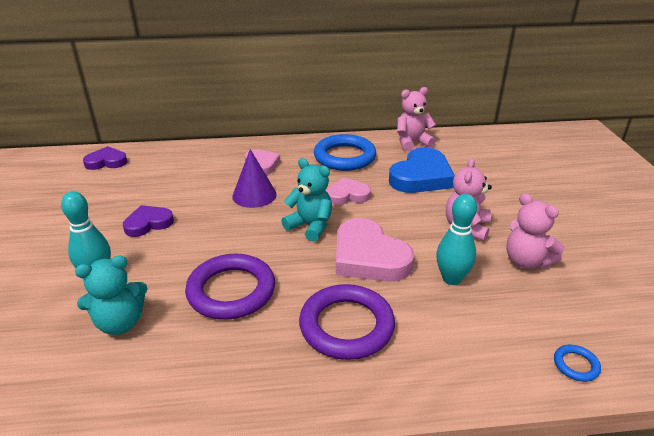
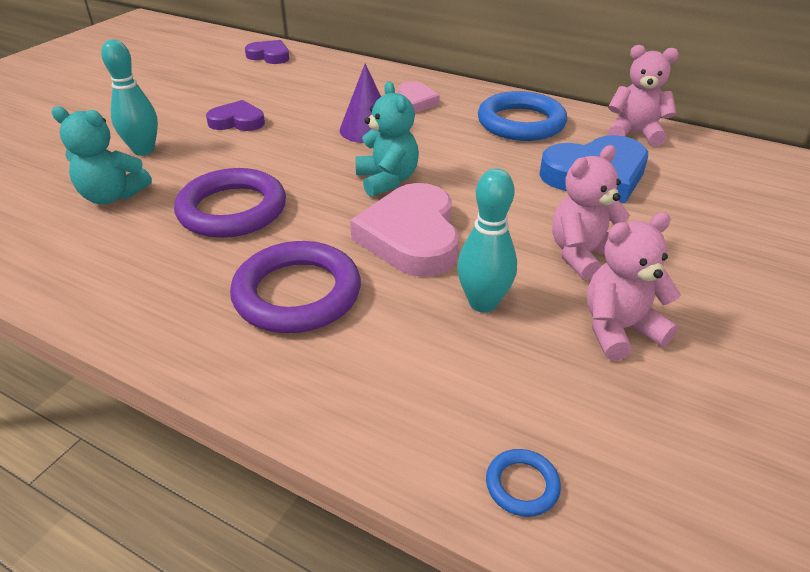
camera: 35 degrees right, 5 degrees up
pink heart [326,178,371,205] -> none
pink teddy bear [506,193,565,269] -> pink teddy bear turned 75 degrees clockwise [587,212,681,361]

